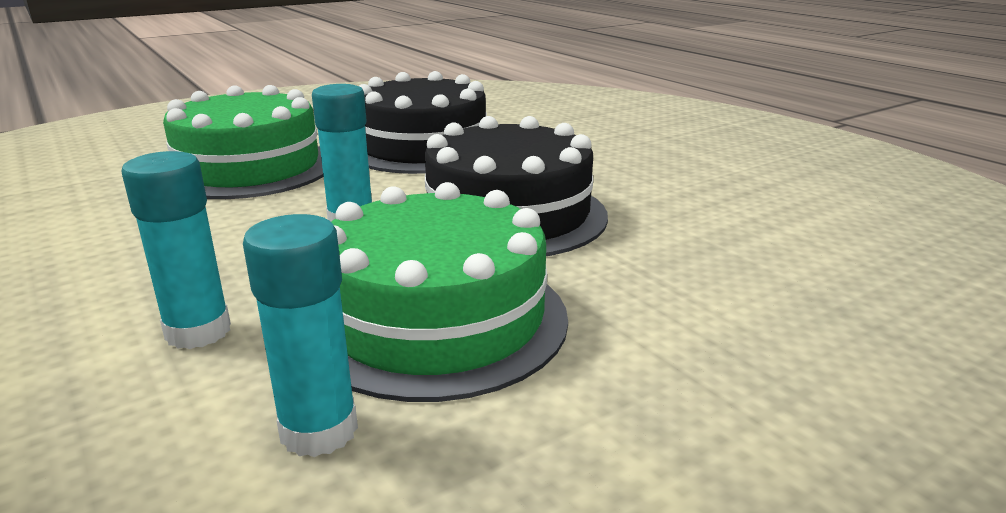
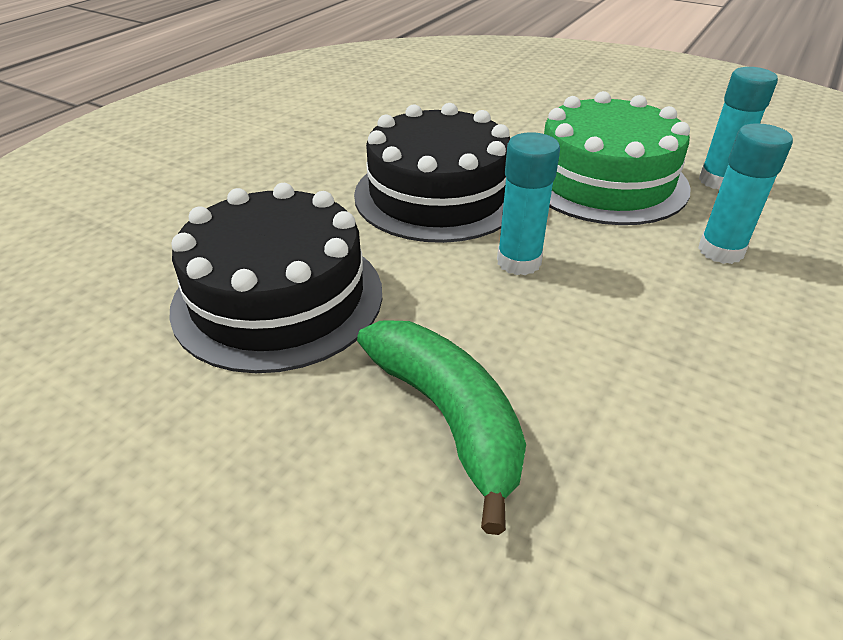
camera: 115 degrees left, 15 degrees up
green cake [163,85,323,199] -> green banana [357,320,526,535]

